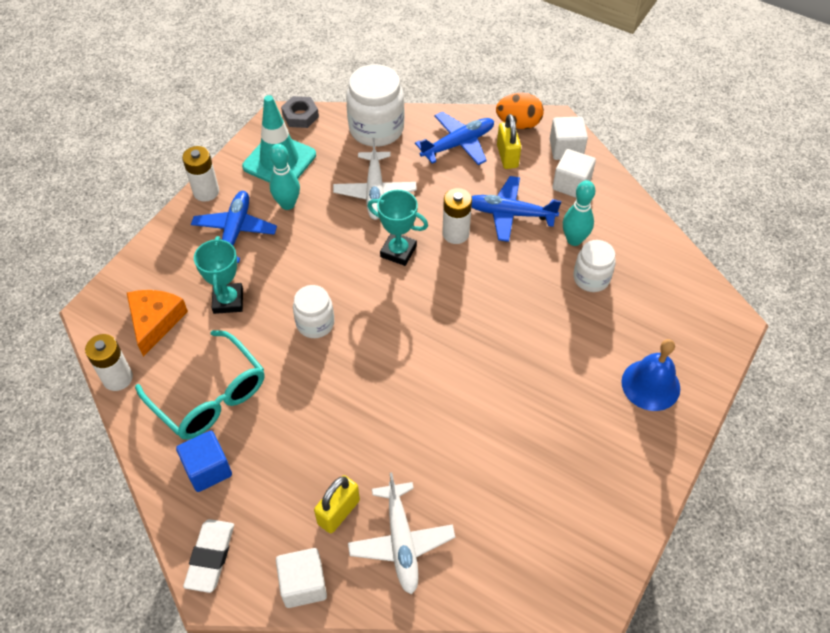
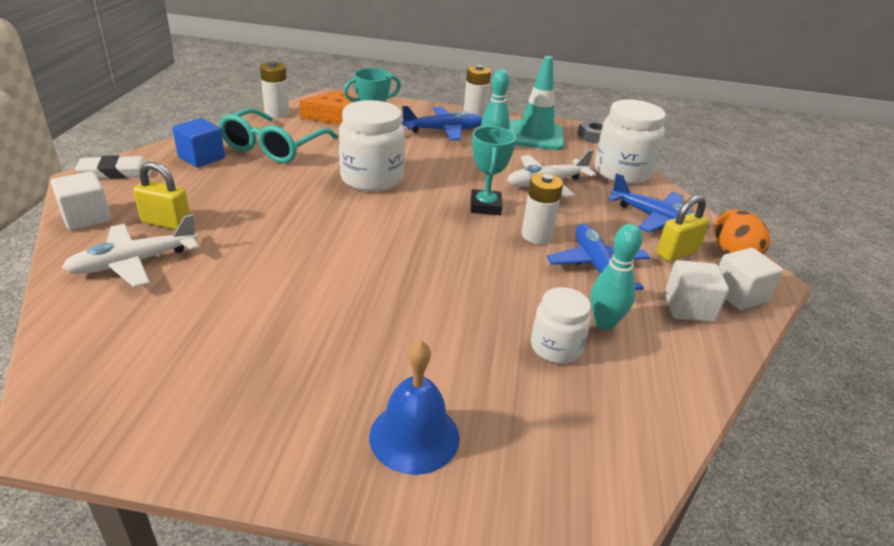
camera: 65 degrees right, 20 degrees down
white jar [293,285,334,338] -> white jar [339,100,405,192], size x1.67

